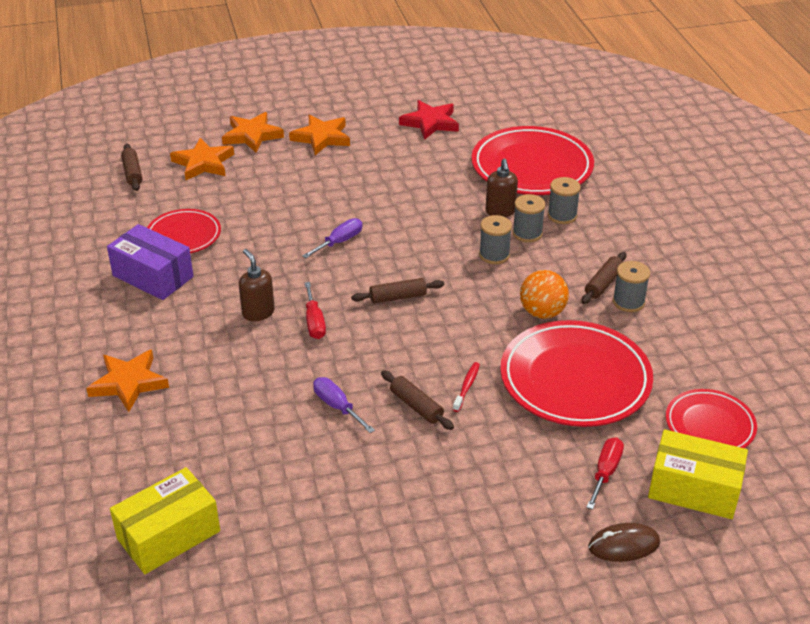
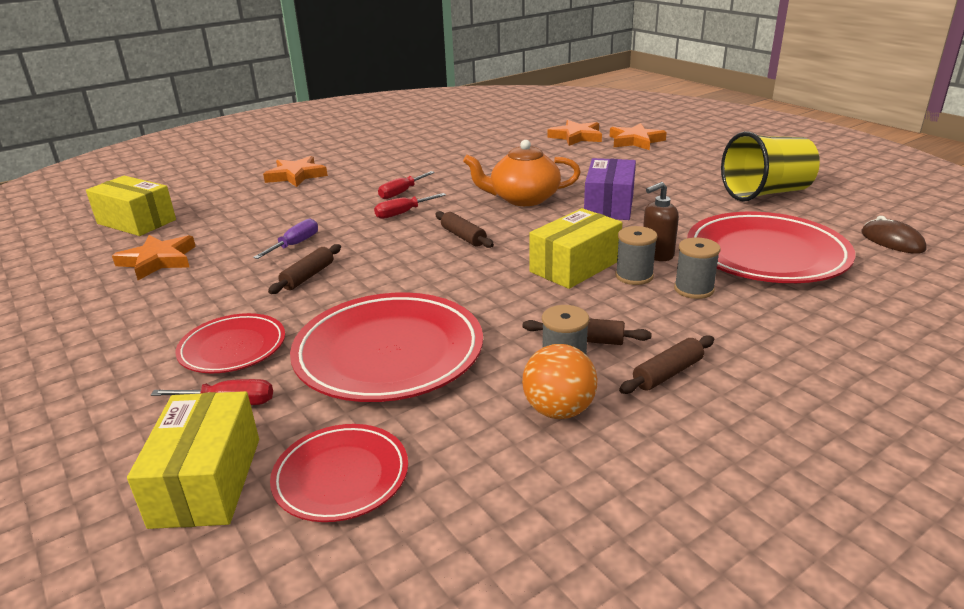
camera: 70 degrees right, 10 degrees down
purple box [107,224,193,300] -> purple box moved to [584,158,636,220]
brown rolling pin [121,144,142,191] -> brown rolling pin moved to [619,335,714,394]
red plate [147,209,221,253] -> red plate moved to [175,313,285,373]
brown soap dispenser [239,249,275,321] -> red screwdriver [378,171,435,199]
orange star [289,115,350,155] -> orange star moved to [112,235,196,280]
purple screwdriver [302,218,362,258] -> orange teapot [463,140,581,206]
red star [399,100,459,140] -> yellow cup [721,131,820,202]
red toothbrush [453,362,480,412] -> none
grey spool [479,215,512,264] -> yellow box [529,208,622,289]
orange ball [520,270,569,319] -> orange ball moved to [522,344,597,419]
brown mouse [588,523,660,562] -> brown mouse moved to [861,216,927,254]

